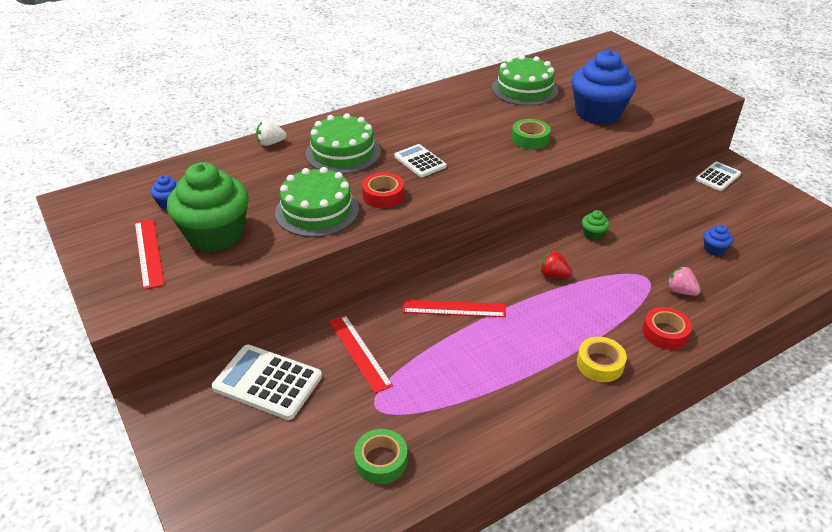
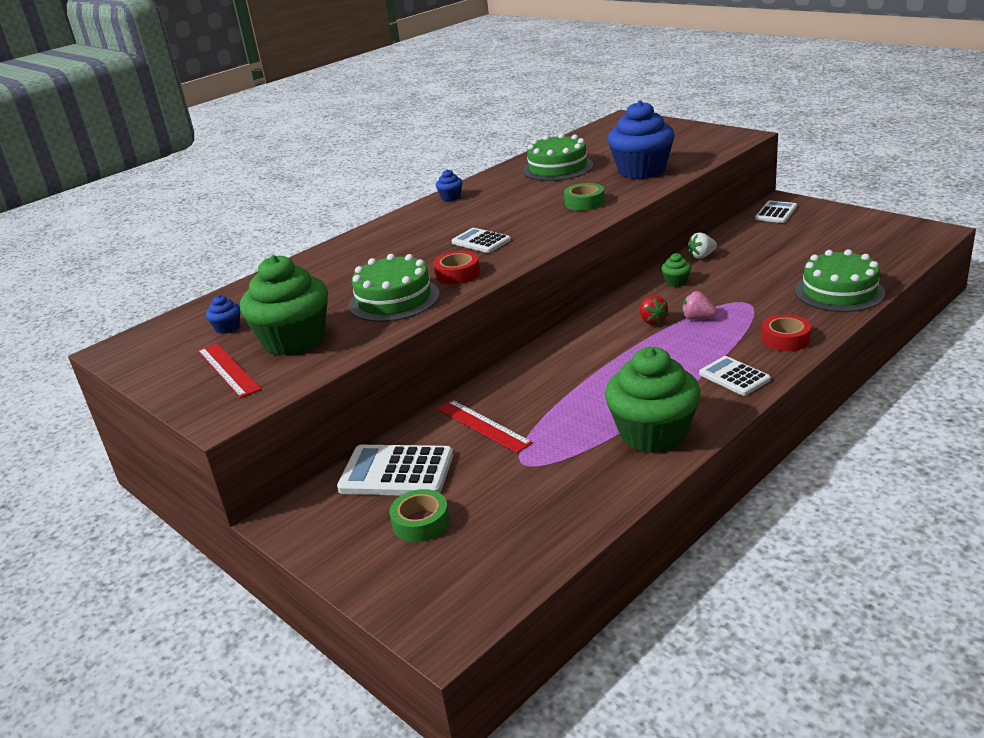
camera: 10 degrees left, 10 degrees down
white strawberry [256,120,287,146] -> white strawberry moved to [687,233,717,259]
green cake [306,113,381,174] -> green cake moved to [795,249,885,312]
green tape [354,429,408,484] -> green tape moved to [389,489,450,542]
red ruler [403,300,506,317] -> none
red strawberry [540,251,572,278] -> red strawberry turned 120 degrees counterclockwise [640,296,669,325]
yellow tape [577,337,627,382] -> white calculator [699,356,771,396]
pink strawberry [667,266,701,296] -> pink strawberry moved to [682,291,717,320]
blue cupcake [704,225,733,256] -> blue cupcake moved to [436,169,462,201]
none -> green cupcake [605,347,701,453]

